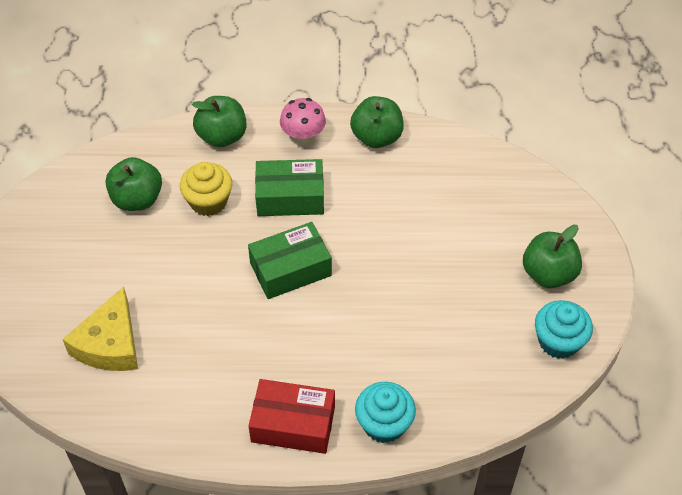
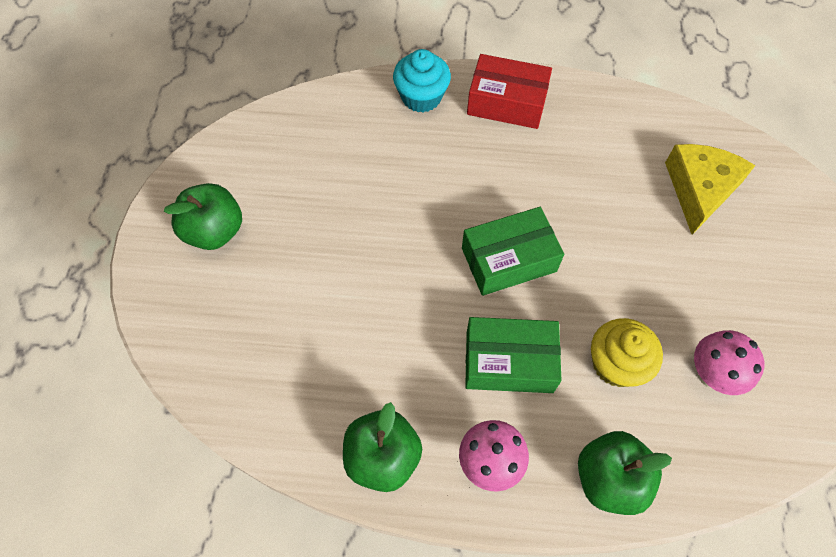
camera: 175 degrees left, 10 degrees up
green apple [106,157,162,211] -> pink mushroom [694,330,764,395]
turquoise cupcake [535,300,593,359] -> none

